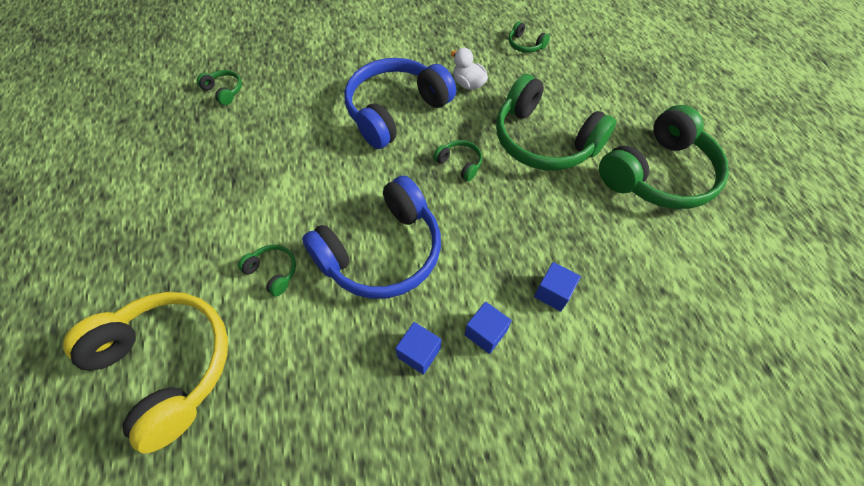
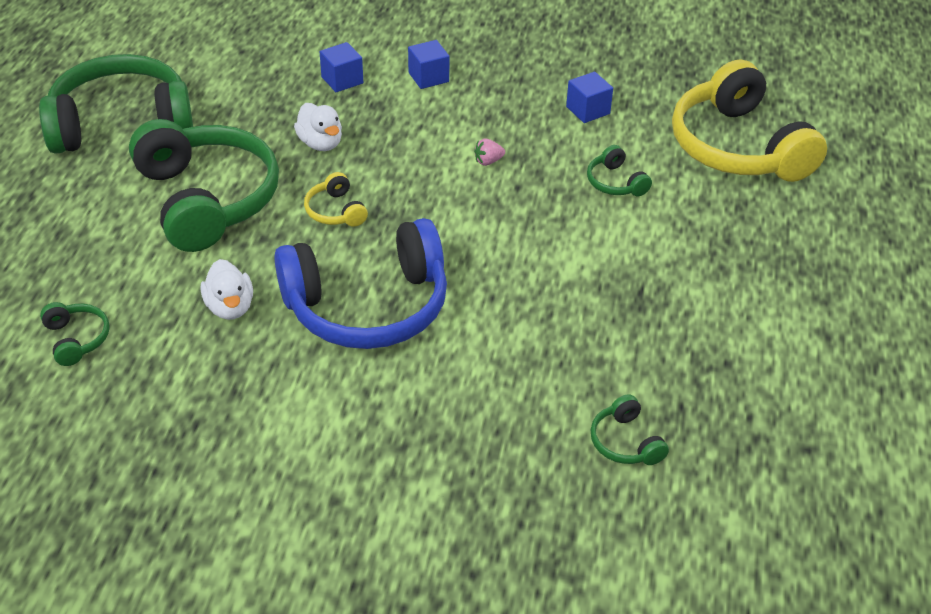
camera: 155 degrees left, 15 degrees down
blue headphones [302,175,441,299] -> pink strawberry [474,138,505,166]
blue cube [395,322,441,375] -> blue cube moved to [566,72,613,123]
green headphones [433,140,482,181] -> yellow headphones [304,172,368,227]
none -> white duck [294,103,342,151]

